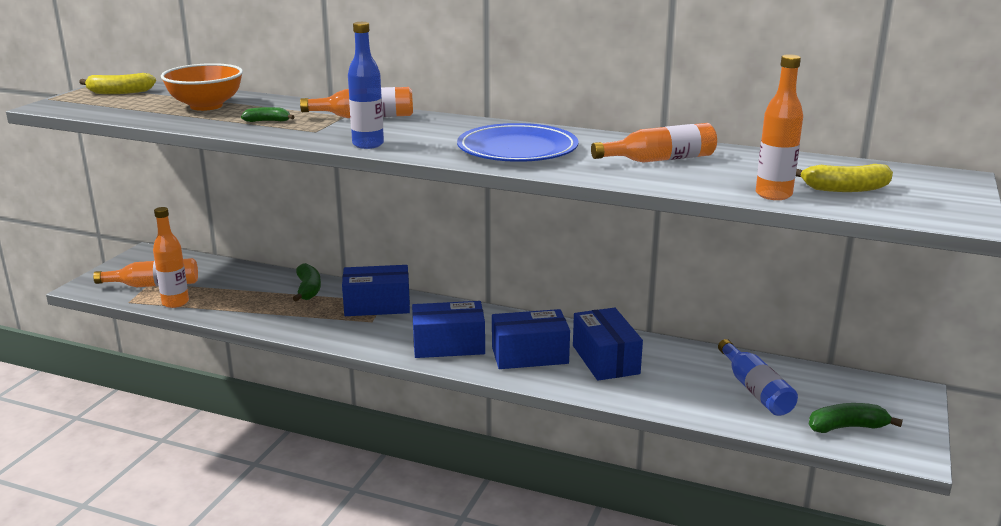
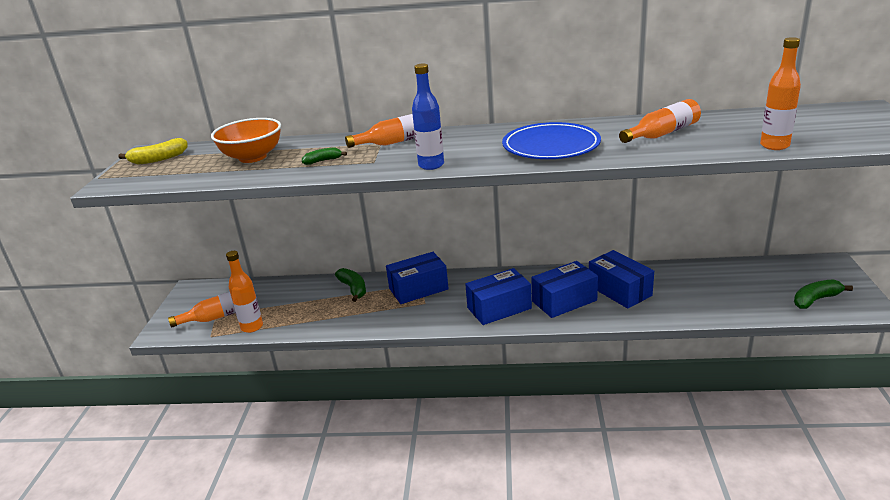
camera: 15 degrees left, 5 degrees up
blue bottle [718,339,798,416] -> none
yellow banana [796,164,893,192] -> none

